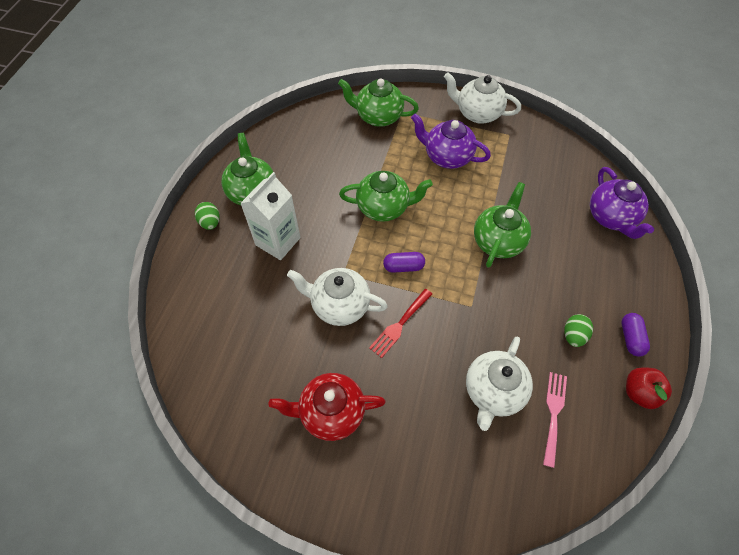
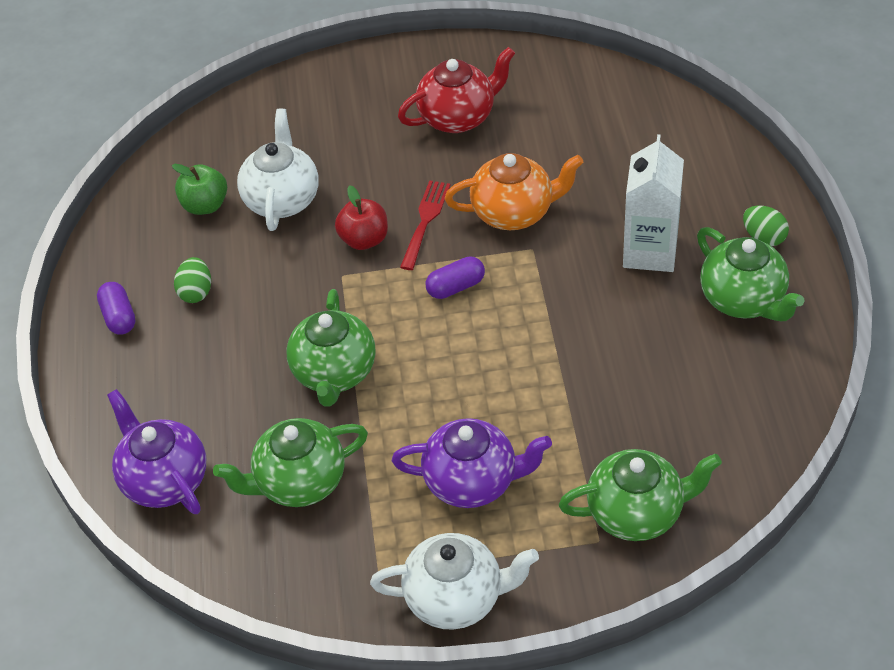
camera: 160 degrees right, 10 degrees down
white teapot [287,268,388,326] -> orange teapot [445,153,583,230]
green teapot [339,171,433,222] -> green teapot moved to [213,418,368,507]
pink fork [543,372,567,468] -> green apple [172,164,227,215]
red apple [626,368,672,409] -> red apple moved to [335,185,388,250]

